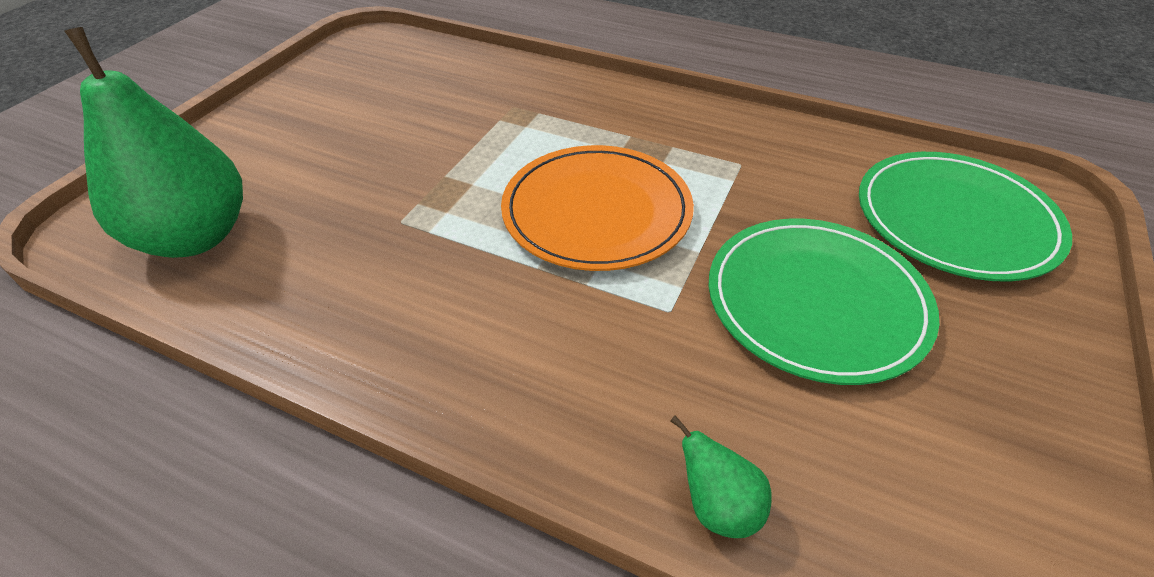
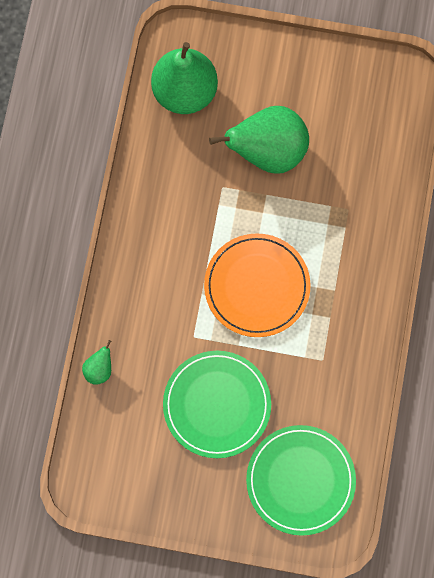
camera: 75 degrees right, 30 degrees up
none -> green pear [209,106,309,174]

